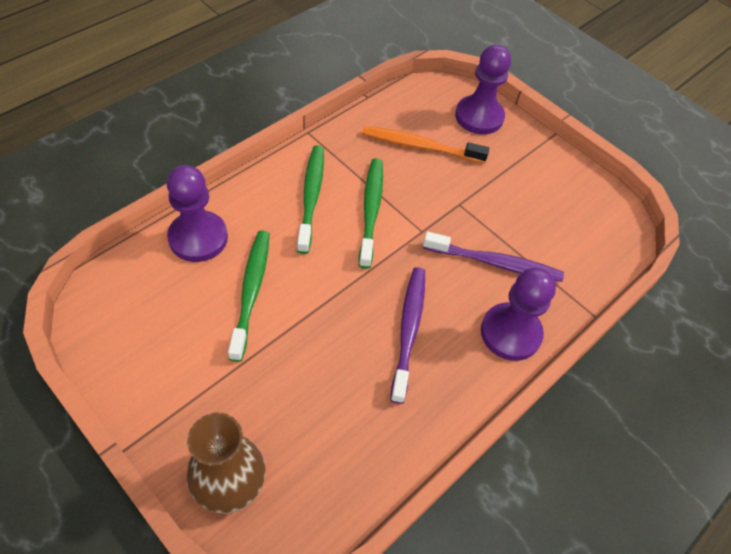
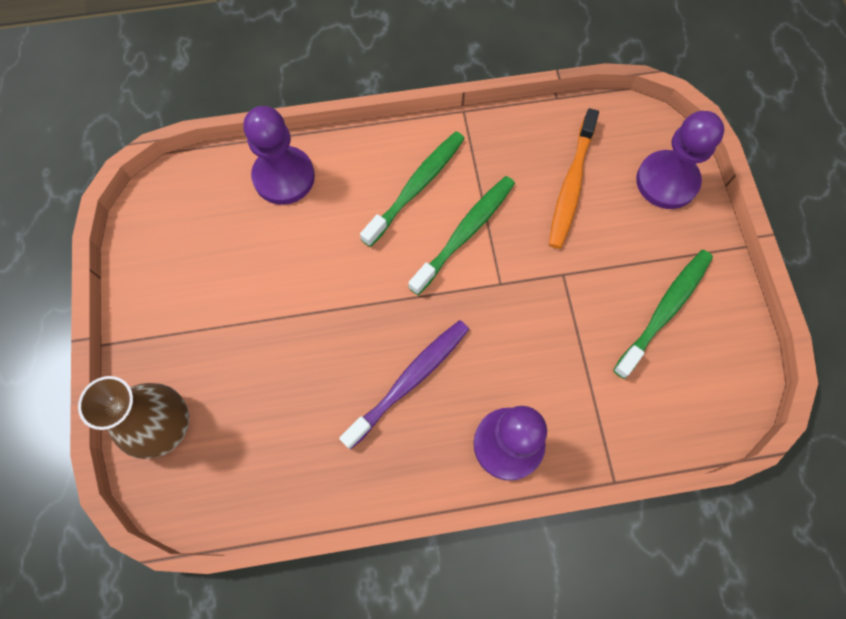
camera: 40 degrees right, 15 degrees up
green toothbrush [228,230,270,362] -> green toothbrush moved to [613,250,713,379]
orange toothbrush [362,126,489,163] -> orange toothbrush turned 120 degrees counterclockwise [549,108,599,249]
purple toothbrush [423,232,564,282] -> none

